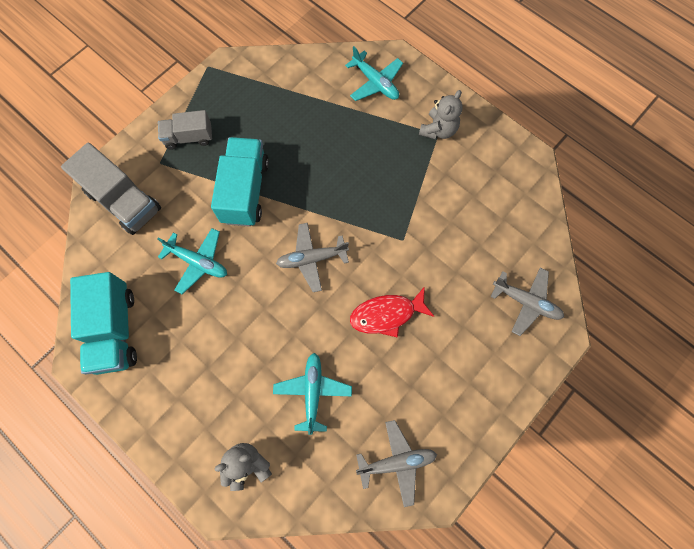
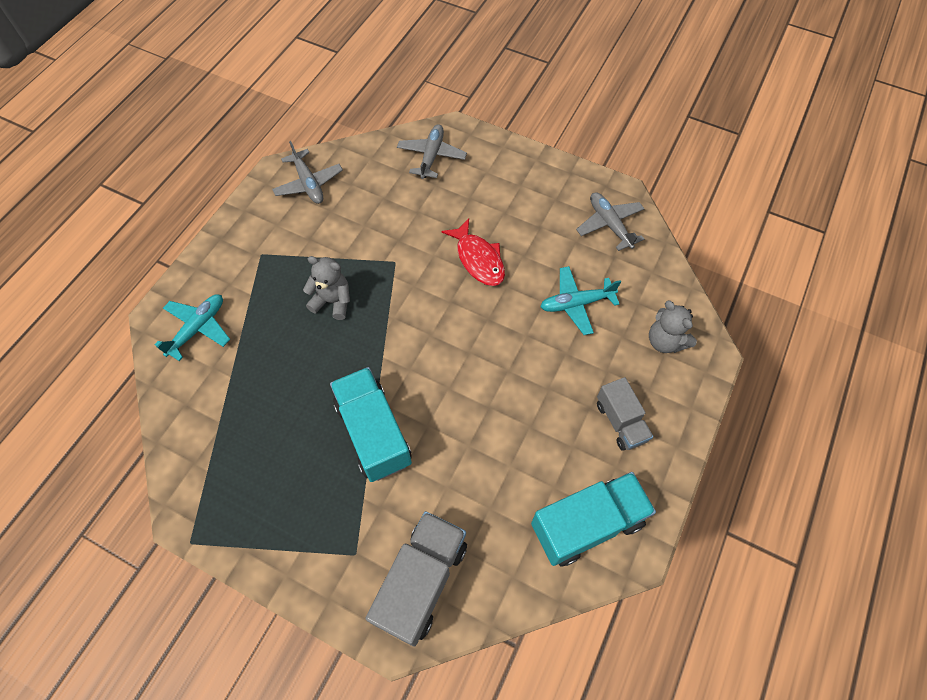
camera: 105 degrees left, 10 degrees down
turquoise plane [157,228,227,294] -> none
grey truck [158,110,212,150] -> grey truck moved to [597,377,653,451]
turquoise truck [211,137,269,227] -> turquoise truck turned 75 degrees clockwise [330,367,412,482]
grey plane [276,223,349,292] -> grey plane moved to [272,141,343,204]
grey teddy bear [419,90,463,139] -> grey teddy bear moved to [303,256,350,320]

